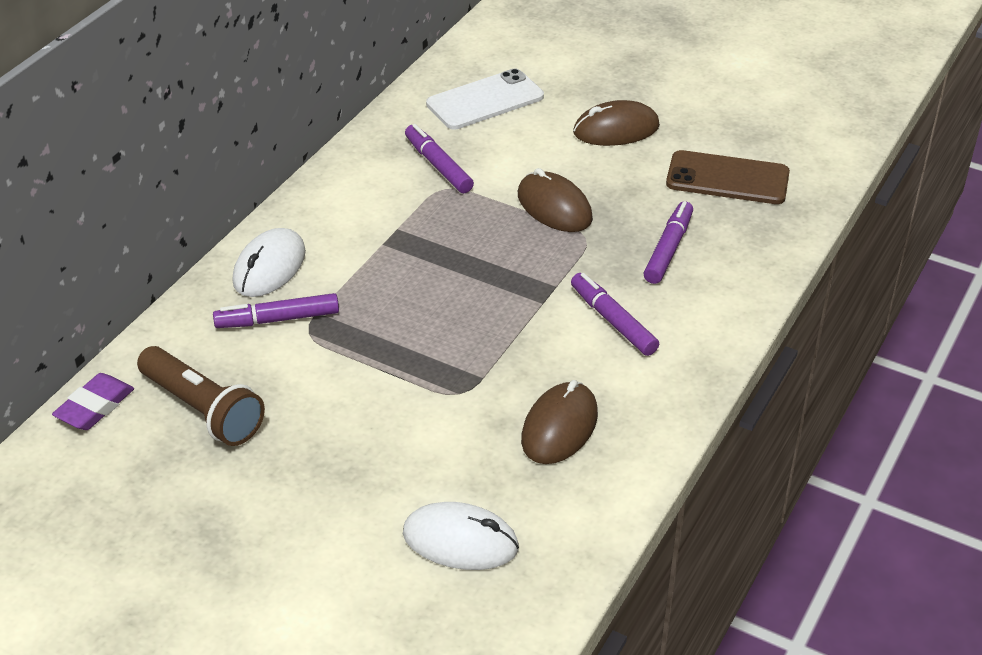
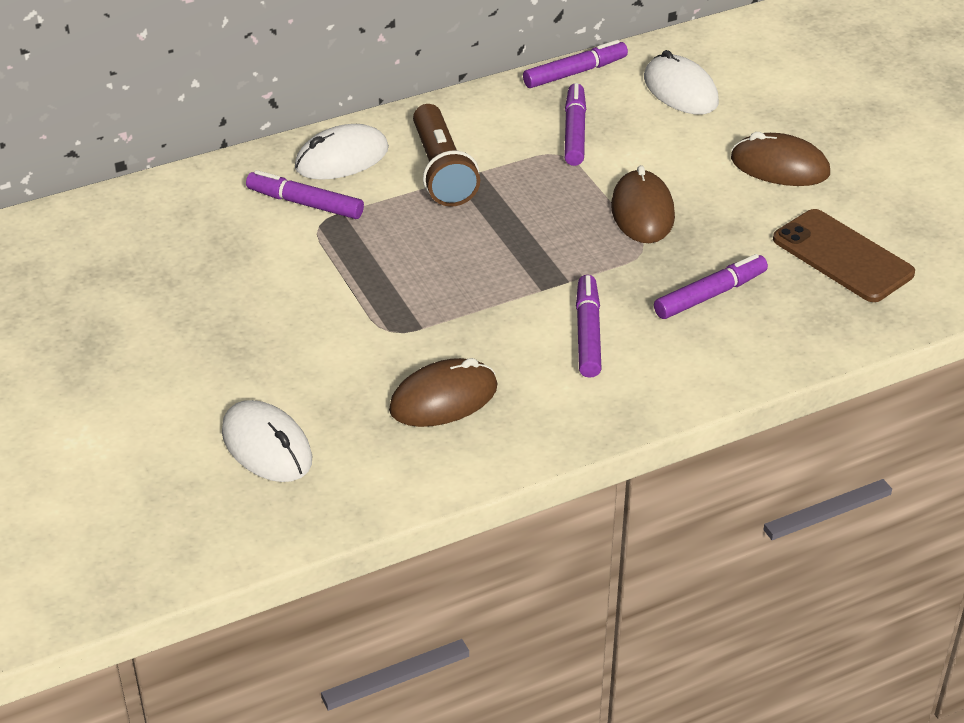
camera: 35 degrees right, 0 degrees up
purple eraser [52,373,134,430] -> none
brown flashlight [137,346,265,446] -> brown flashlight moved to [413,104,480,207]
white phone [426,69,544,130] -> white mouse [644,50,719,114]
none -> purple marker [523,40,628,88]

